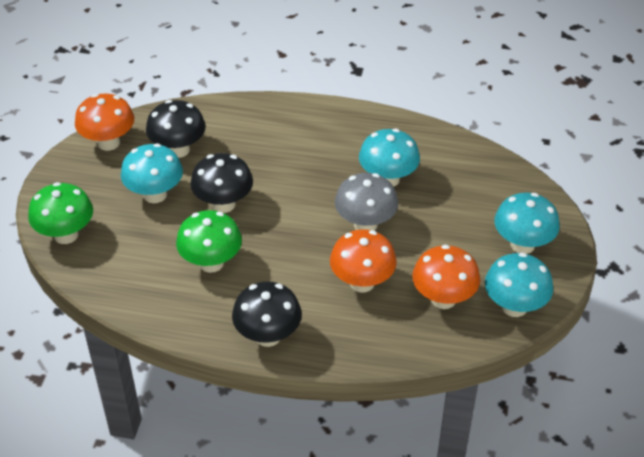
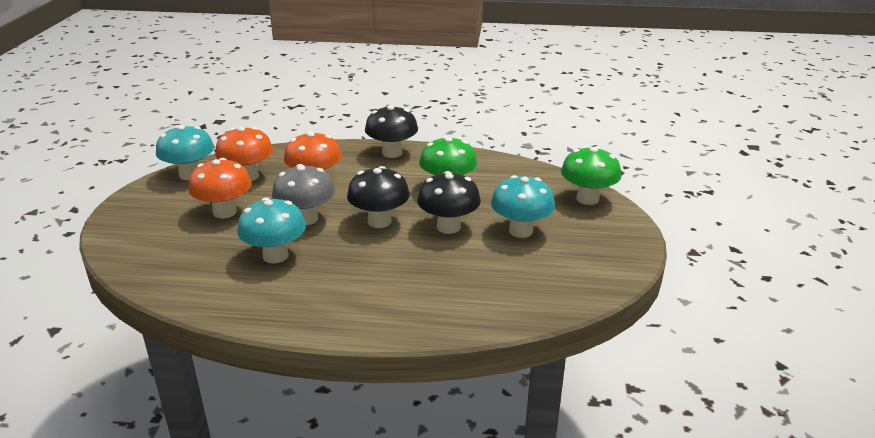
camera: 175 degrees right, 15 degrees down
orange mushroom [75,93,134,151] -> orange mushroom moved to [188,158,252,219]
black mushroom [146,100,206,158] -> black mushroom moved to [347,166,410,228]
turquoise mushroom [494,193,560,254] -> none

